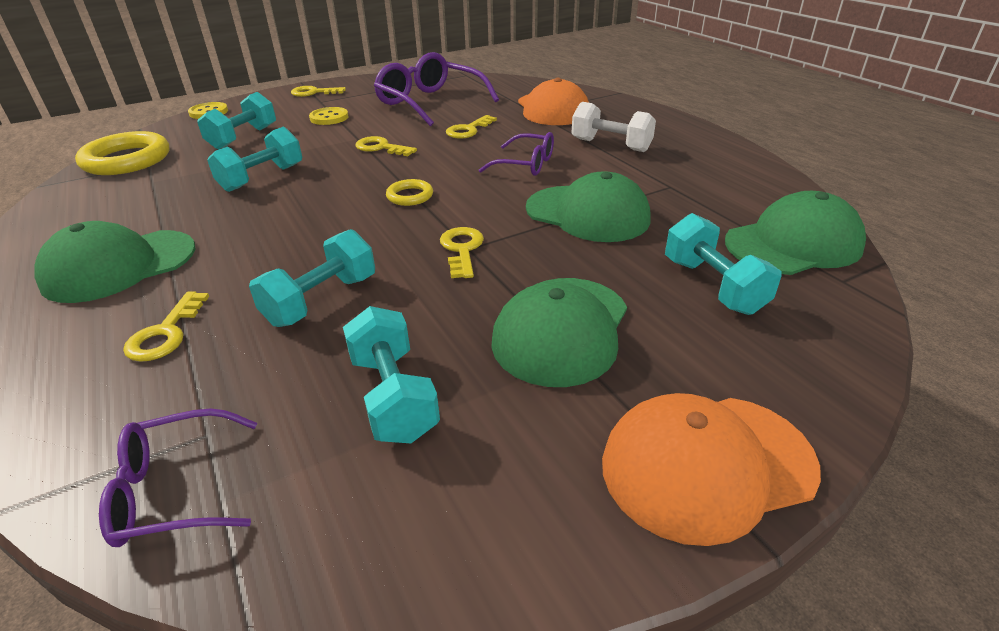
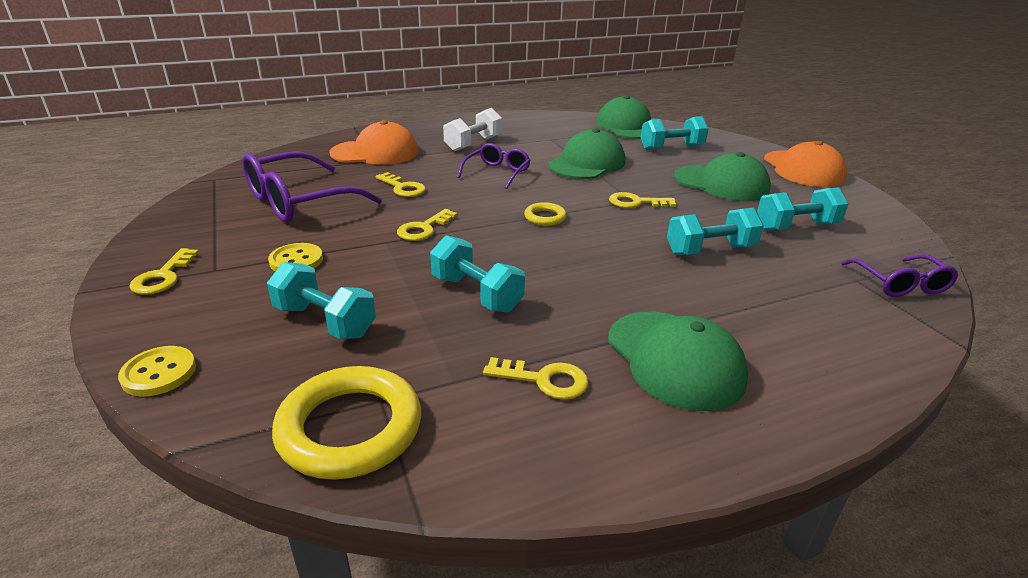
camera: 85 degrees left, 5 degrees down
yellow key [123,291,209,362] -> yellow key moved to [483,357,589,400]
turquoise dumbbell [249,229,375,327] -> turquoise dumbbell turned 60 degrees counterclockwise [667,208,764,255]

